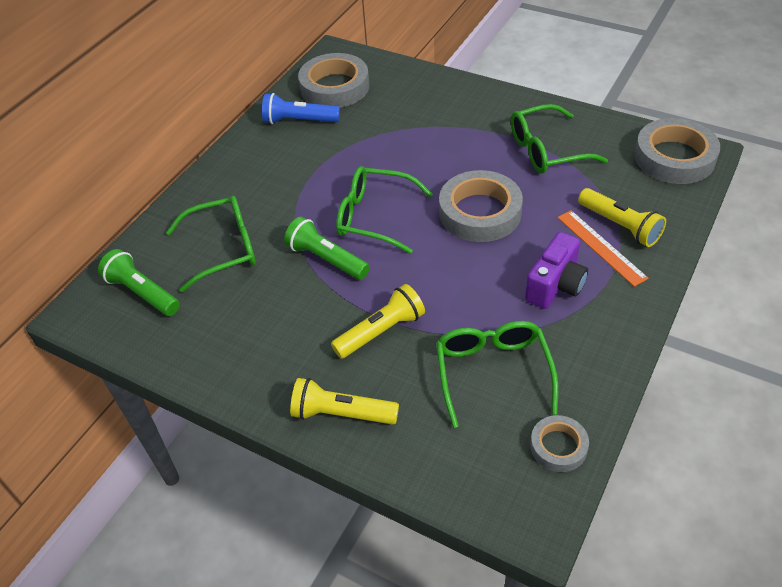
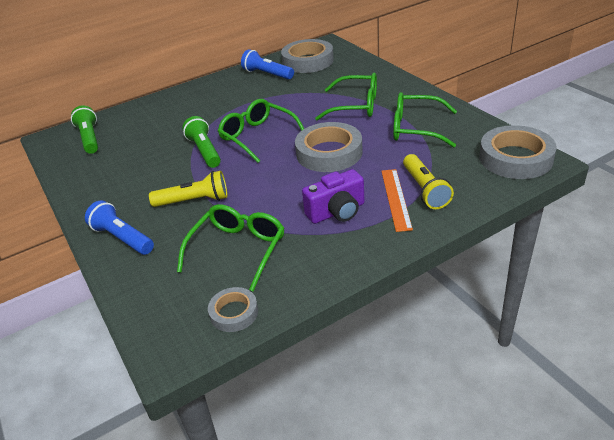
camera: 30 degrees right, 10 degrees down
green glasses [166,196,256,292] -> green glasses moved to [315,73,377,120]
yellow flashlight [290,378,399,425] -> blue flashlight [85,201,154,255]

